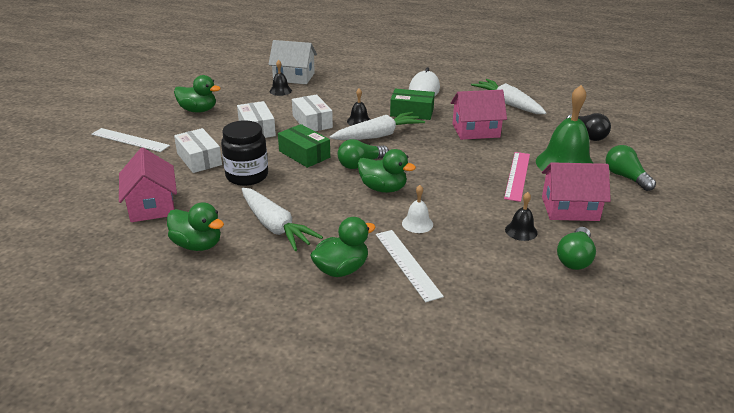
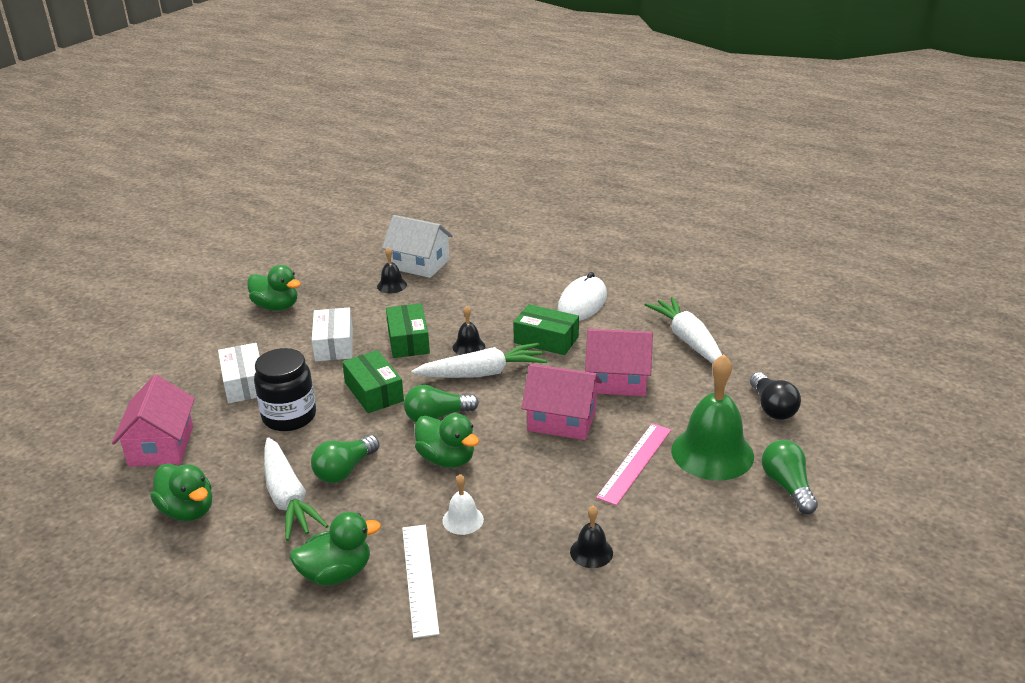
camera: 15 degrees right, 0 degrees up
white ruler [91,128,170,152] -> none
white box [292,94,333,131] -> green box [386,303,430,358]
pink house [542,162,611,221] -> pink house moved to [521,364,602,440]
green light bulb [557,227,596,270] -> green light bulb moved to [311,435,380,483]

